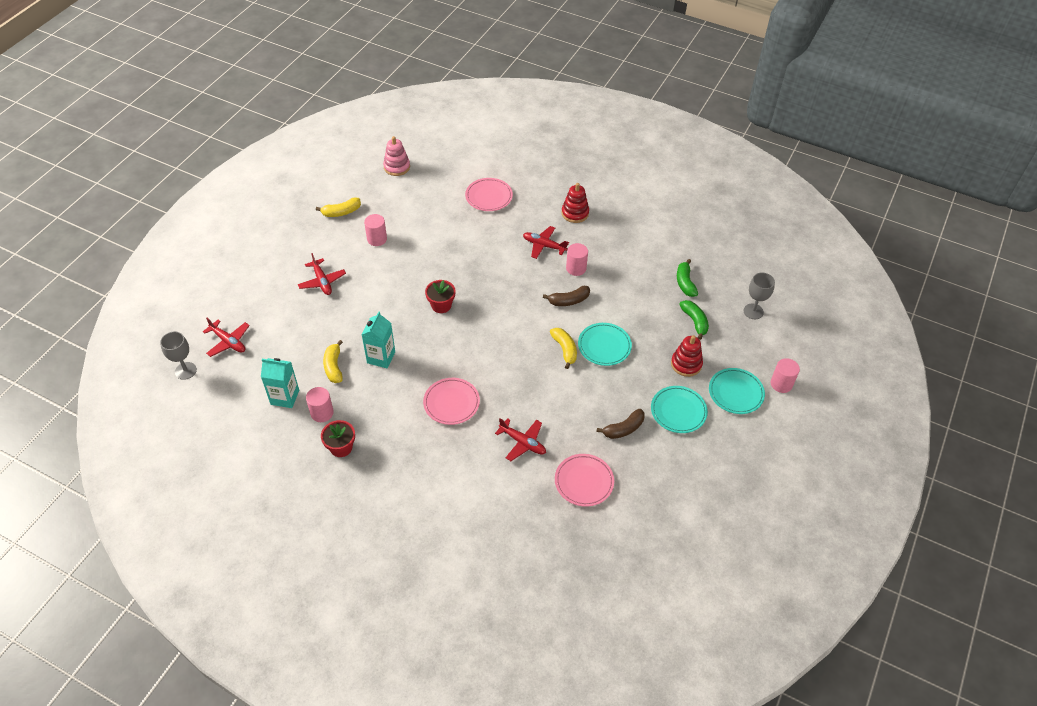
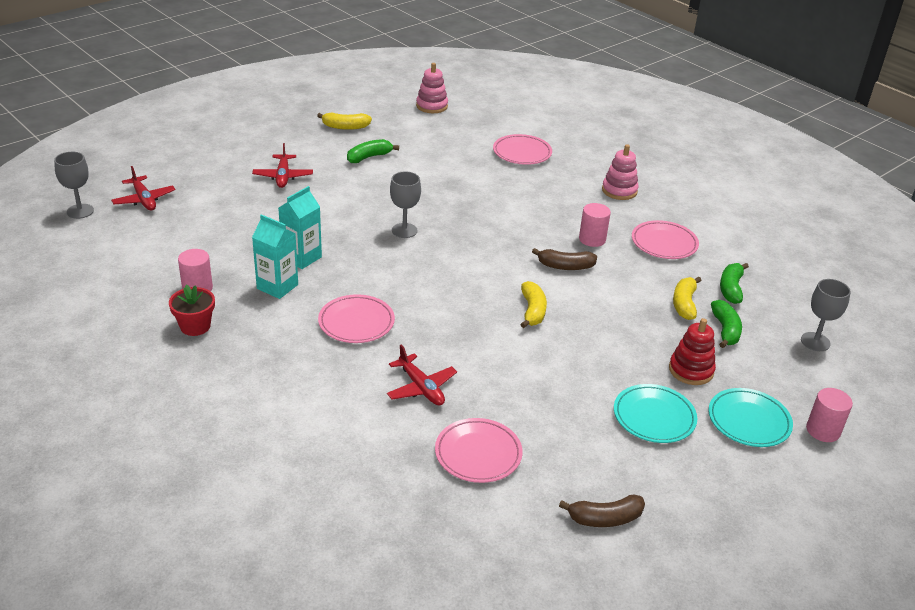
camera: 20 degrees right, 15 degrees down
turquoise carton [261,358,299,408] -> turquoise carton moved to [252,214,298,299]
yellow banana [323,340,343,383] -> yellow banana moved to [673,277,702,320]
pink cylinder [364,214,387,246] -> green banana [347,139,399,163]
red flower pot [425,280,456,313] -> grey goblet [390,171,421,238]
red plane [523,226,569,259] -> none
red stacking toy [562,183,589,223] -> pink stacking toy [602,144,639,200]
turquoise plate [578,323,632,366] -> none
brown banana [596,409,645,439] -> brown banana moved to [559,494,645,527]
none -> pink plate [632,220,699,259]

